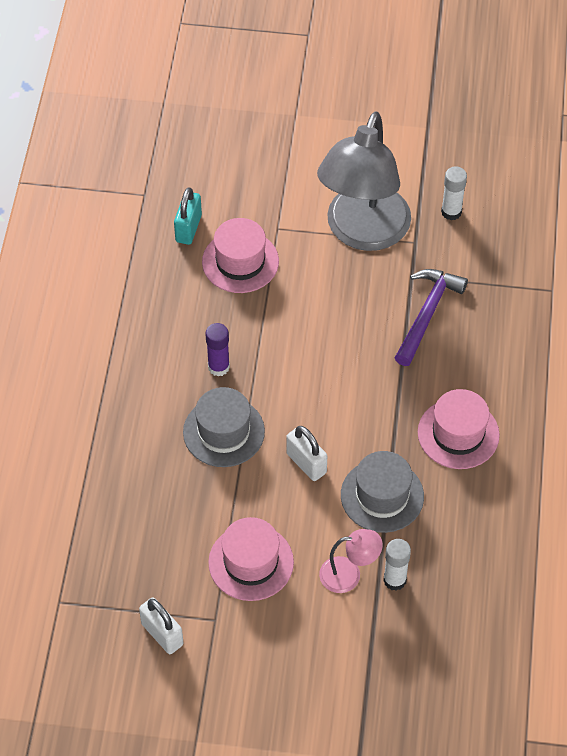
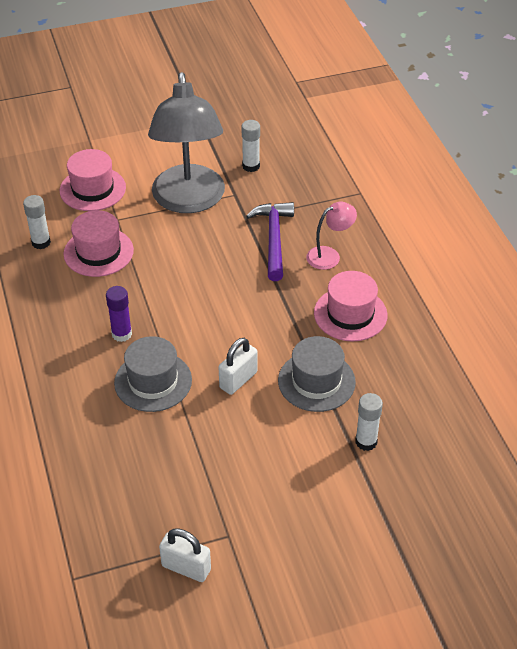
camera: 25 degrees left, 10 degrees down
turquoise padlock [174,187,202,245] -> white glue stick [23,195,51,249]
pink hat [208,517,294,601] -> pink hat moved to [60,149,126,211]
white padlock [286,426,327,481] -> white padlock turned 75 degrees counterclockwise [219,338,258,395]
pink lamp [319,529,383,593] -> pink lamp moved to [306,202,357,270]

